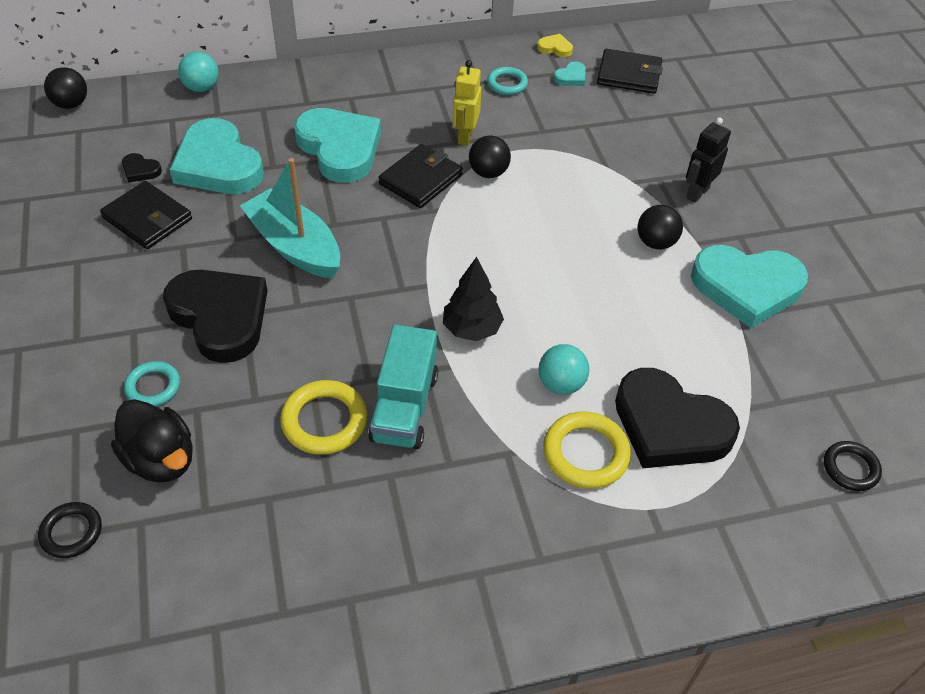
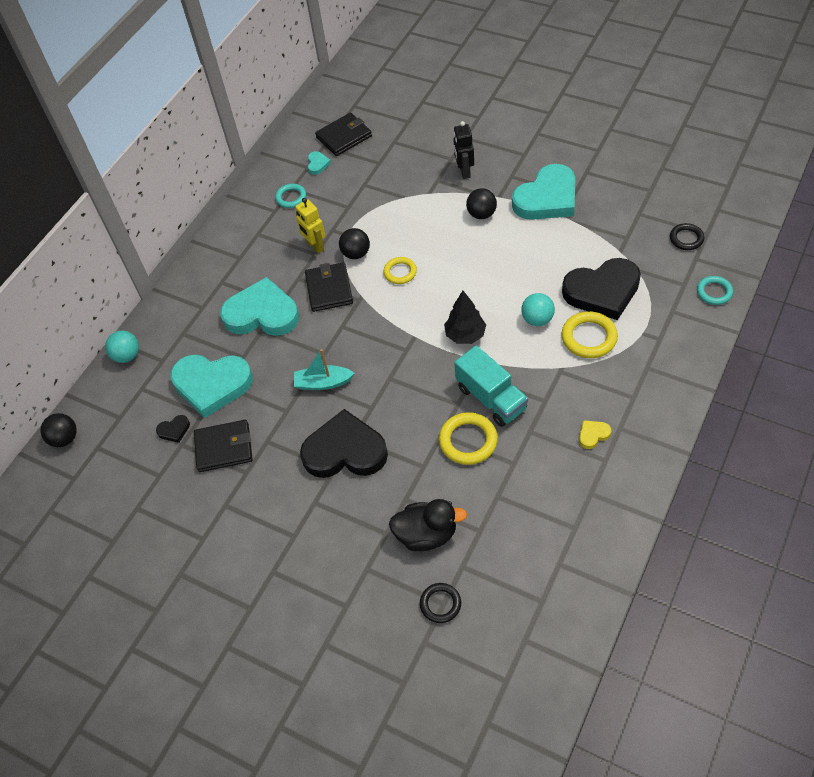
camera: 40 degrees left, 5 degrees up
turquoise ring [124,361,180,406] -> turquoise ring moved to [697,276,733,305]
turquoise boat [240,158,340,279] -> turquoise boat [294,349,355,390], size x0.62
yellow heart [537,34,573,57] -> yellow heart moved to [579,420,611,449]
none -> yellow ring [383,257,417,284]

